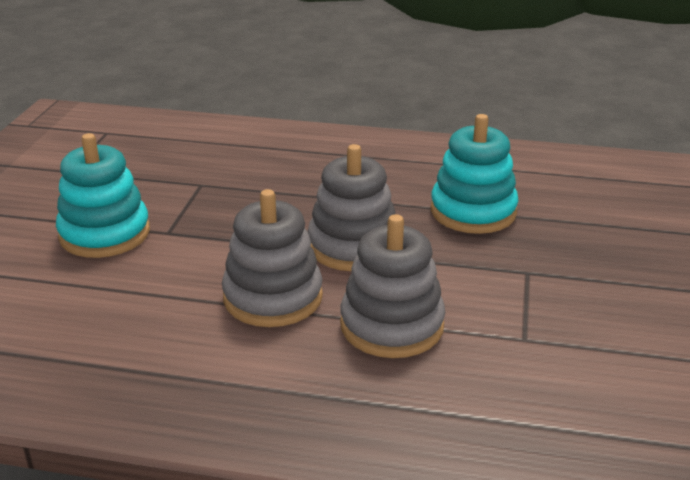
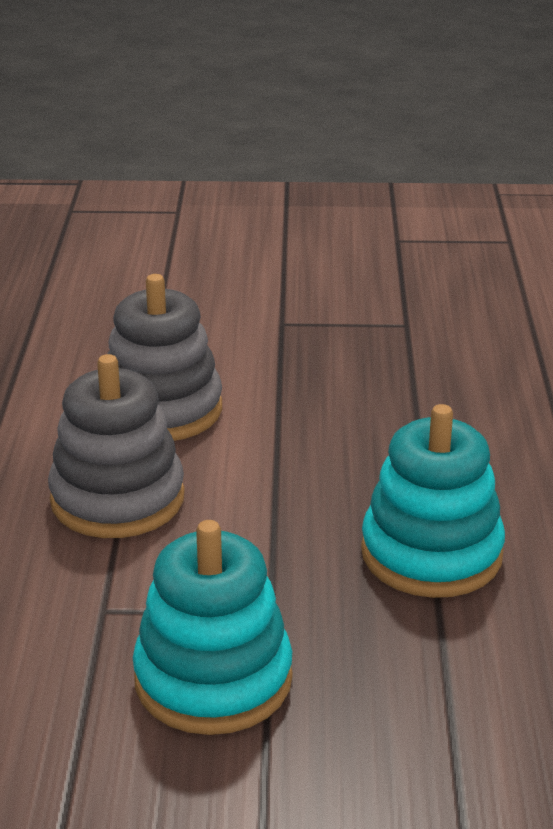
camera: 80 degrees right, 0 degrees up
turquoise stacking toy [56,133,150,258] -> turquoise stacking toy moved to [133,520,293,735]
grey stacking toy [308,144,396,271] -> none

